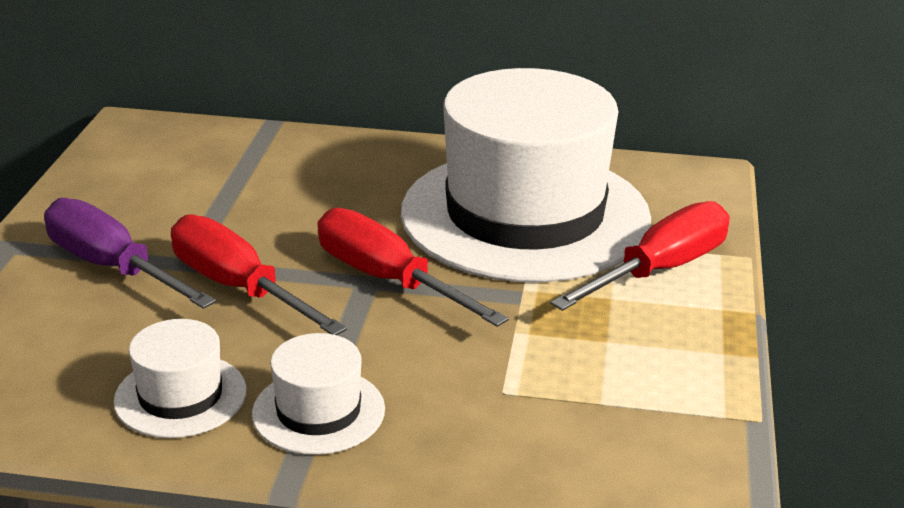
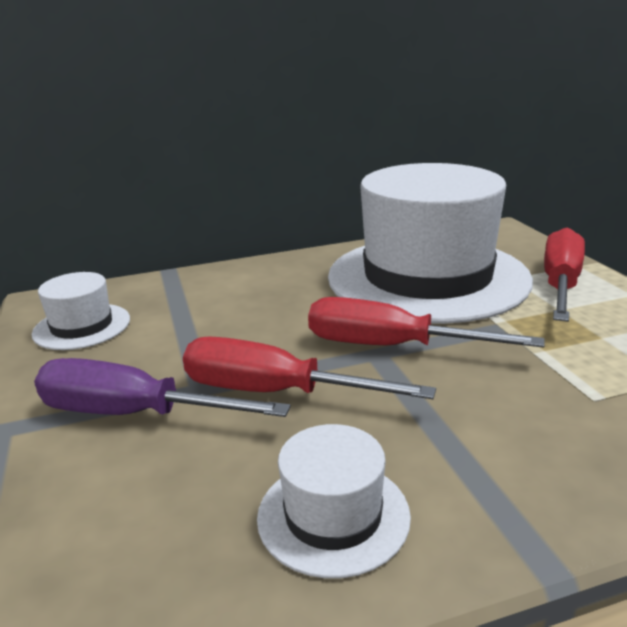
camera: 25 degrees left, 5 degrees down
white hat [252,333,385,455] -> white hat moved to [32,272,130,350]

